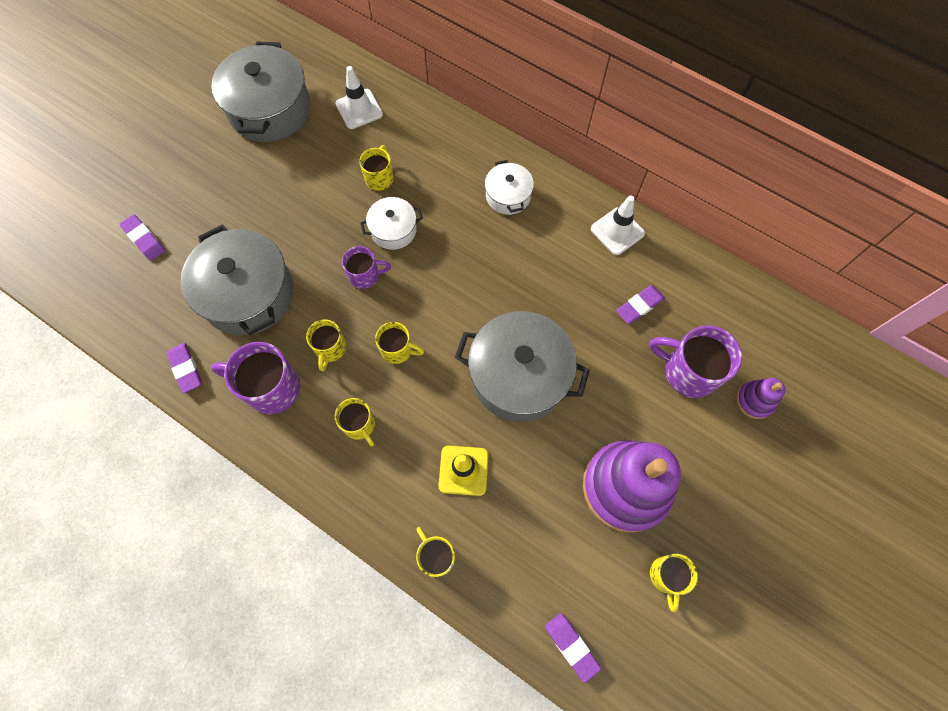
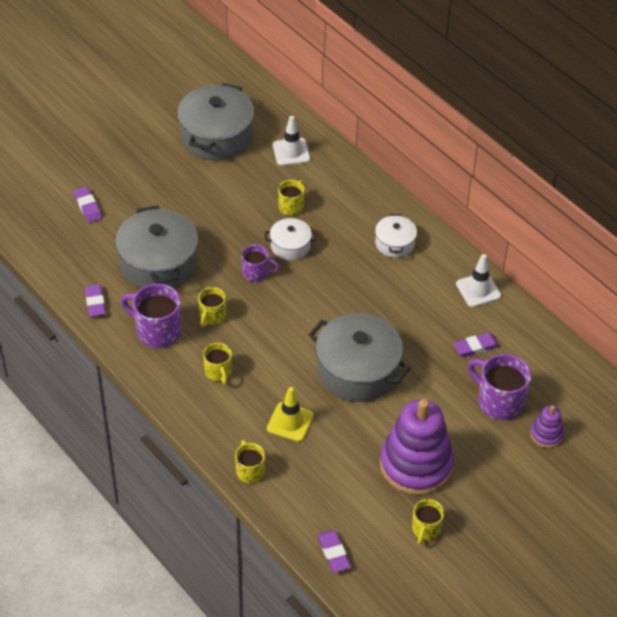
camera: 15 degrees right, 20 degrees down
yellow mug [375,322,424,364] -> none

